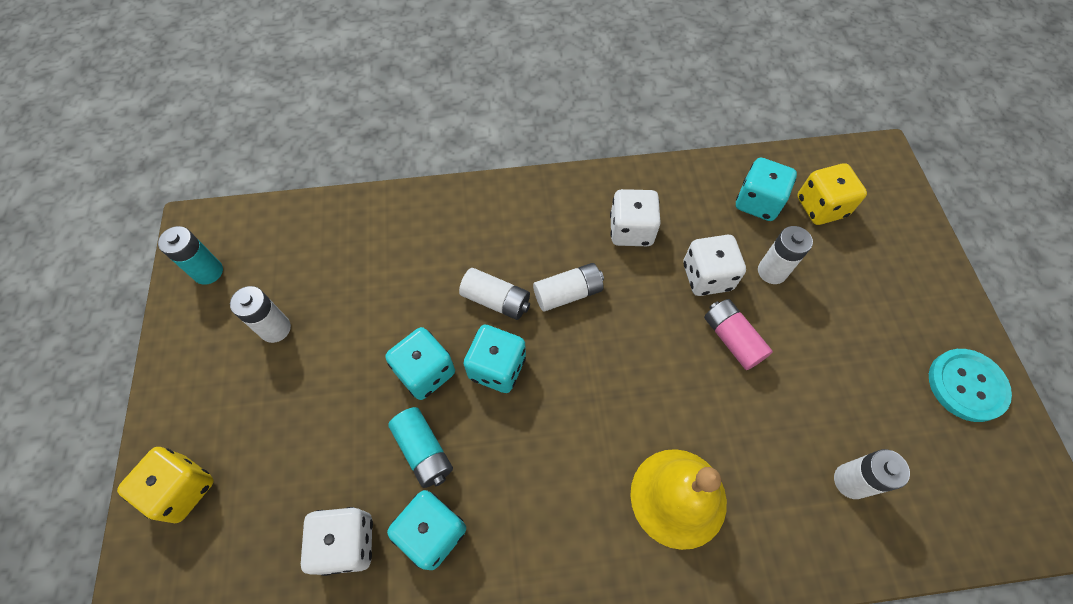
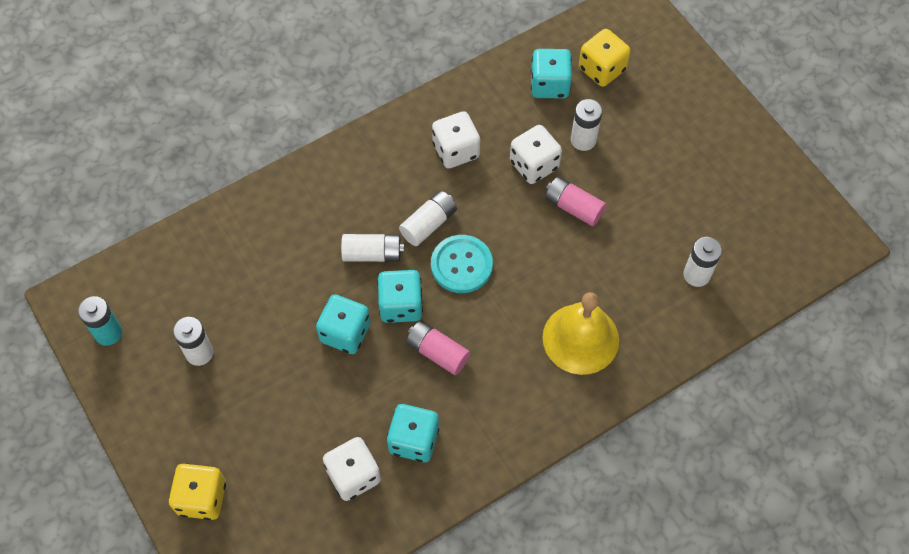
camera: 25 degrees left, 0 degrees up
turquoise battery [388,407,453,488] -> none
turquoise button [929,349,1012,422] -> turquoise button moved to [431,235,493,293]
none -> pink battery [406,320,470,375]

